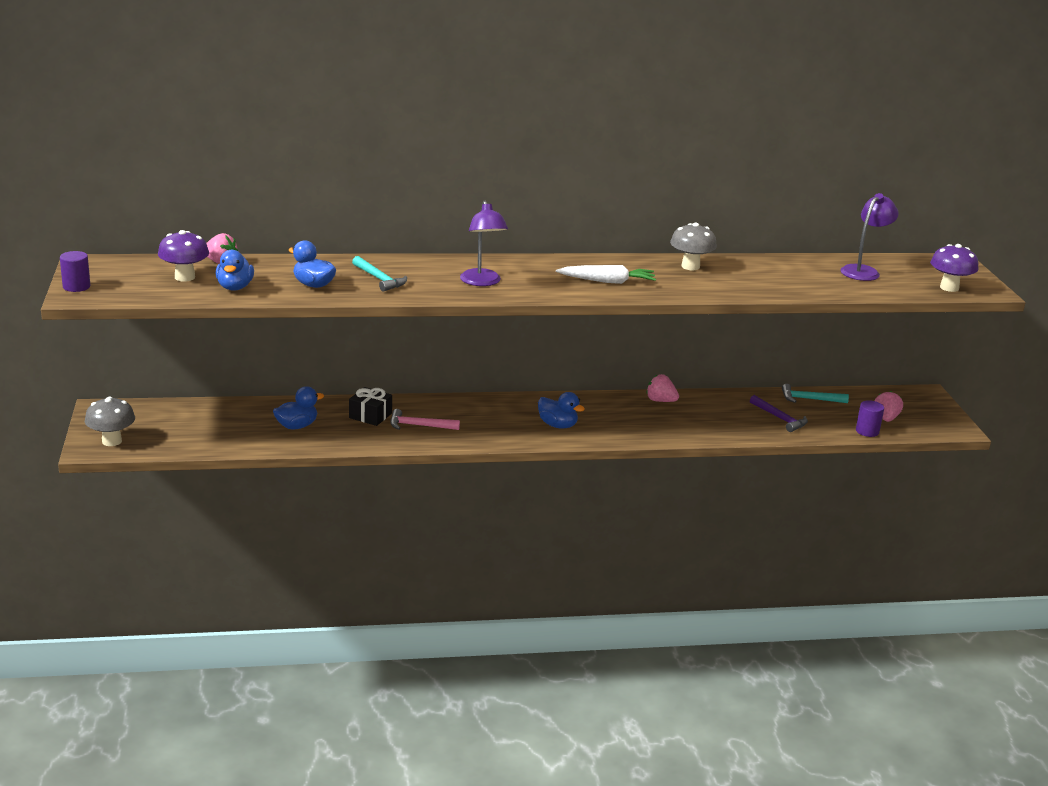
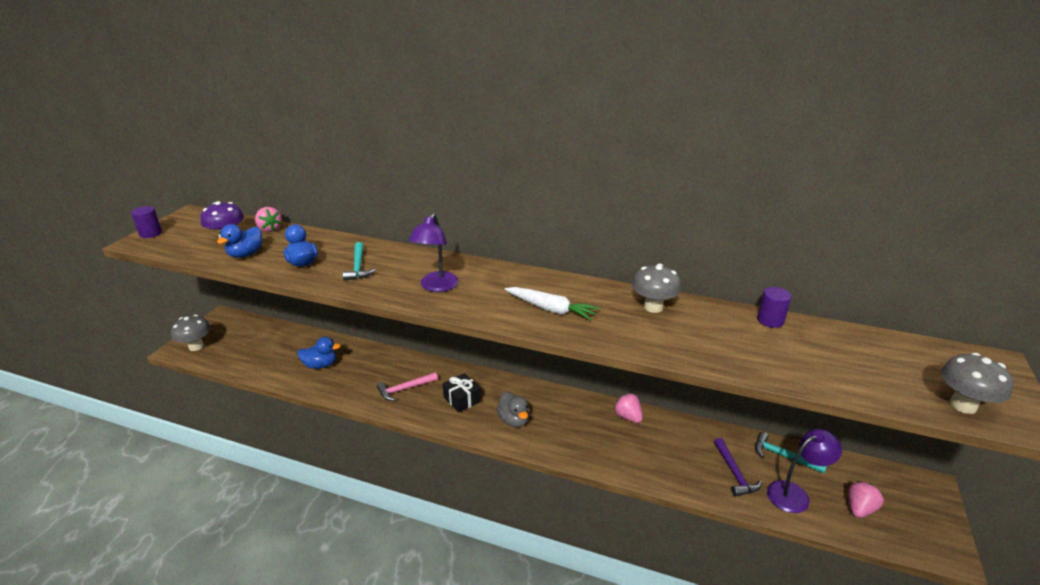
camera: 30 degrees right, 5 degrees up
black gift [349,387,392,426] -> black gift moved to [443,373,481,413]
pink hammer [390,409,460,430] -> pink hammer turned 60 degrees counterclockwise [377,372,438,401]
blue duck [538,392,585,429] -> grey duck [496,391,529,428]
purple lamp [840,193,899,281] -> purple lamp moved to [767,429,842,513]
purple cylinder [856,400,884,437] -> purple cylinder moved to [757,287,792,328]
purple mushroom [930,244,978,292] -> grey mushroom [940,353,1013,414]

